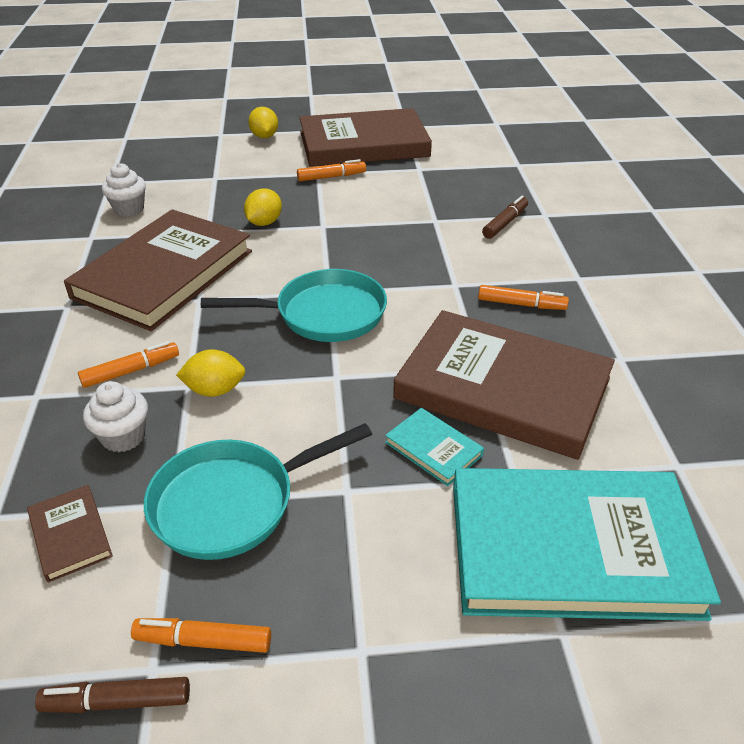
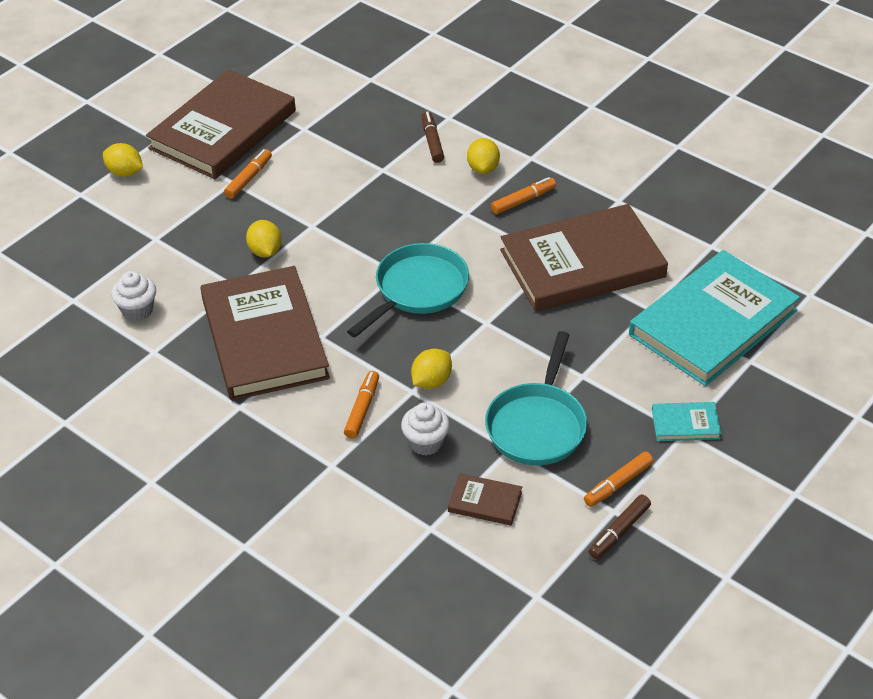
camera: 45 degrees left, 5 degrees up
turquoise book [385,408,484,486] -> turquoise book moved to [652,402,721,441]
none -> yellow lemon [467,138,500,174]

